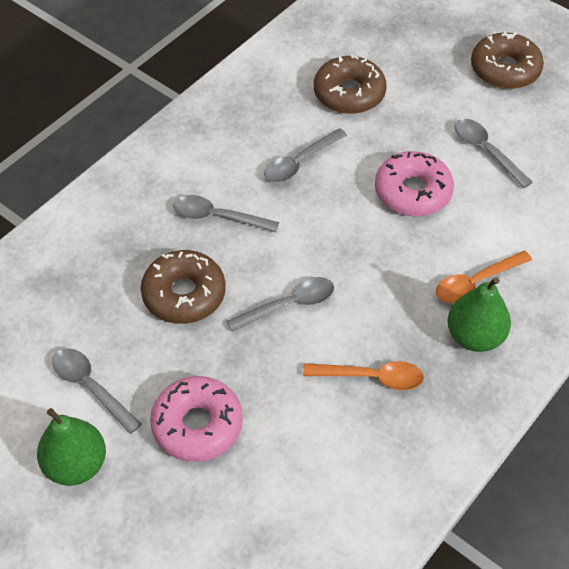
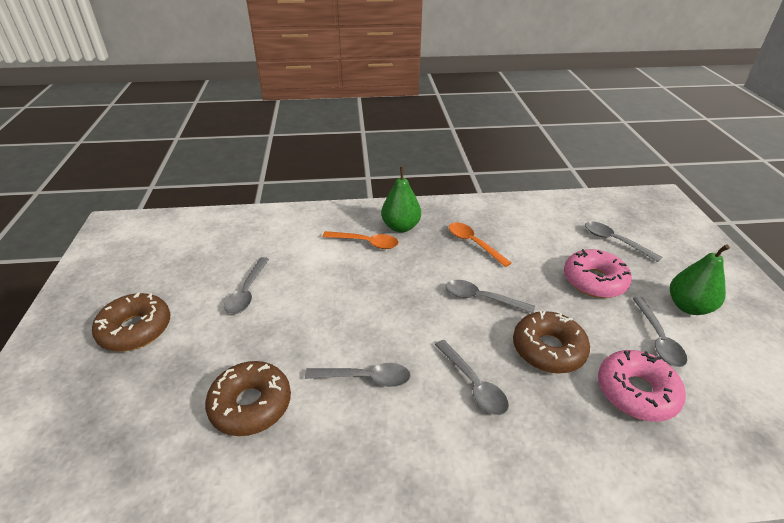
camera: 135 degrees left, 15 degrees down
pink donut [375,151,454,217] -> pink donut moved to [598,350,686,422]
none -> grey spoon [585,222,662,262]

